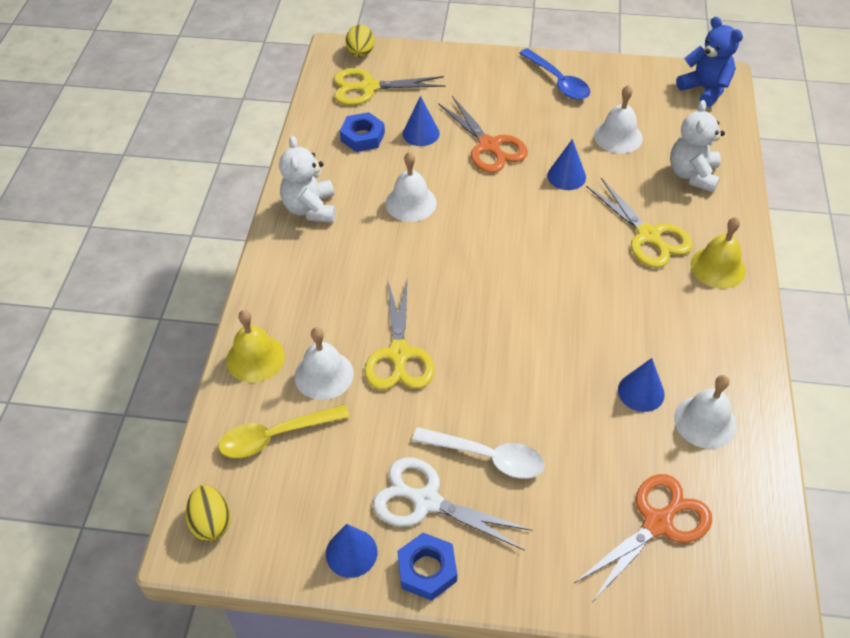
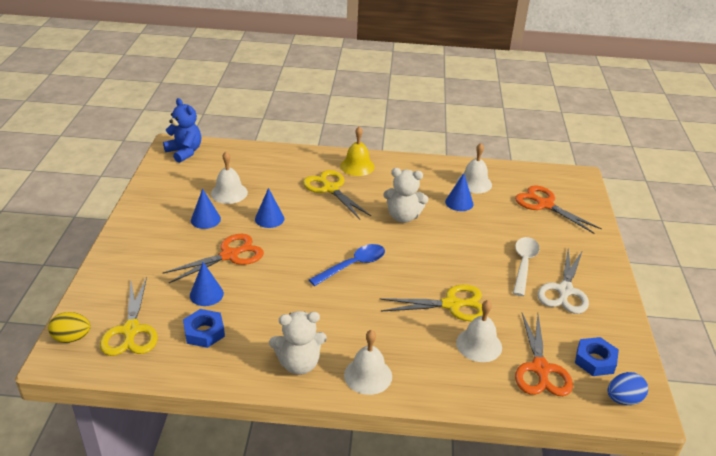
camera: 95 degrees left, 15 degrees down
yellow egg [186,485,230,541] -> blue egg [608,372,648,405]
yellow spoon [218,404,350,458] -> orange scissors [515,313,573,396]
yellow bell [226,310,285,383] -> none
blue cone [326,524,377,578] -> blue cone moved to [191,189,221,229]
white bell [385,152,437,222] -> white bell moved to [344,330,392,395]
blue nut [397,533,457,601] -> blue nut moved to [575,337,619,376]
blue spoon [519,48,590,100] -> blue spoon moved to [309,244,385,286]
yellow scissors [586,178,693,268] -> yellow scissors turned 90 degrees counterclockwise [303,170,371,219]
white teddy bear [670,100,725,192] -> white teddy bear moved to [383,168,429,223]
blue teddy bear [676,17,743,107] -> blue teddy bear turned 90 degrees clockwise [163,98,201,163]

